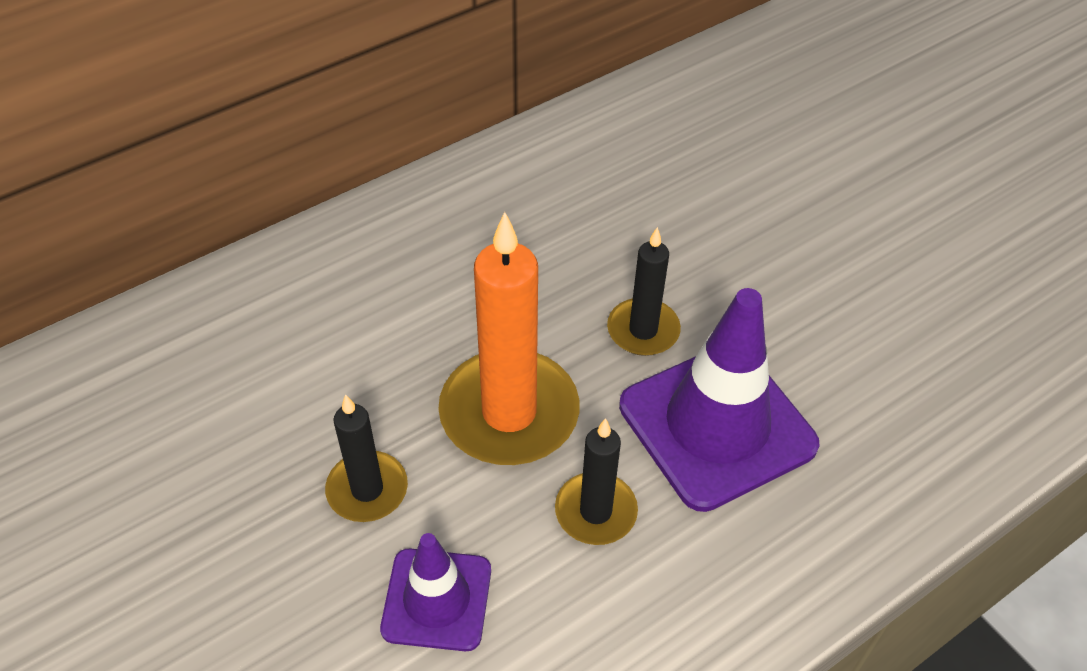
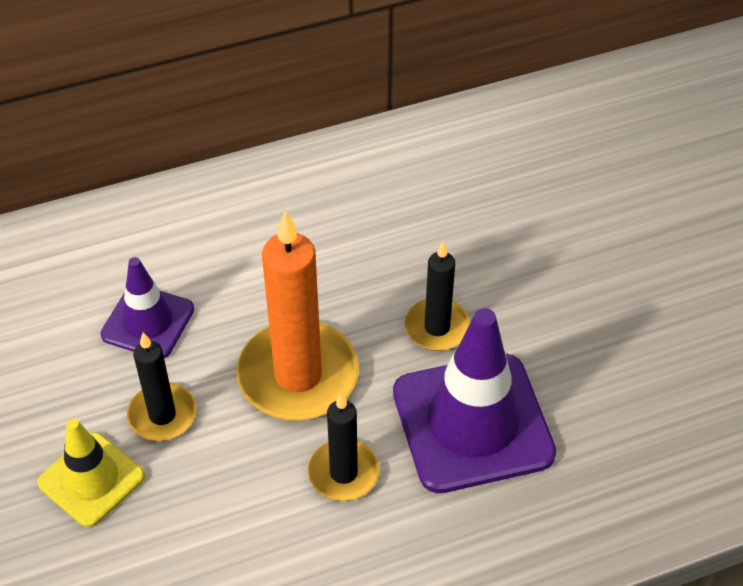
camera: 15 degrees right, 0 degrees up
purple traffic cone [380,533,491,651] -> purple traffic cone moved to [101,257,194,358]
none -> yellow traffic cone [37,419,145,527]

